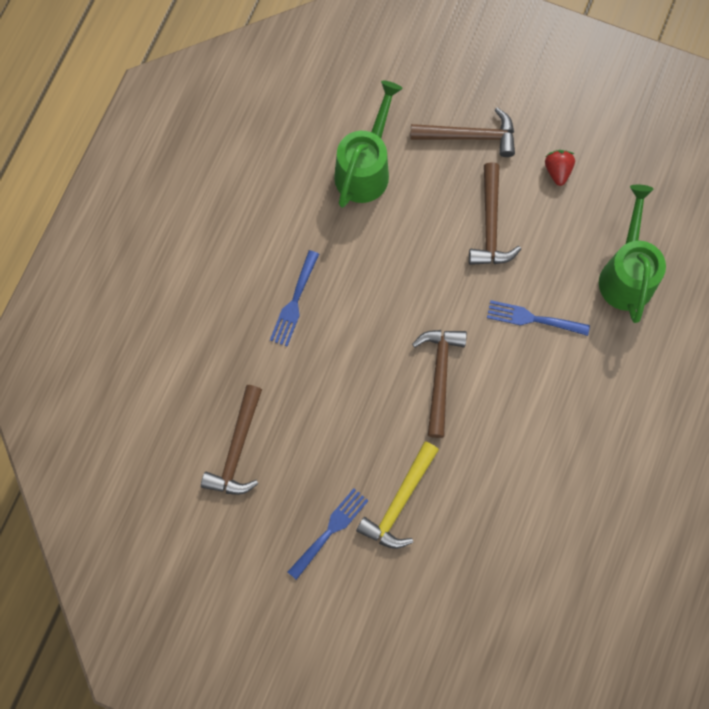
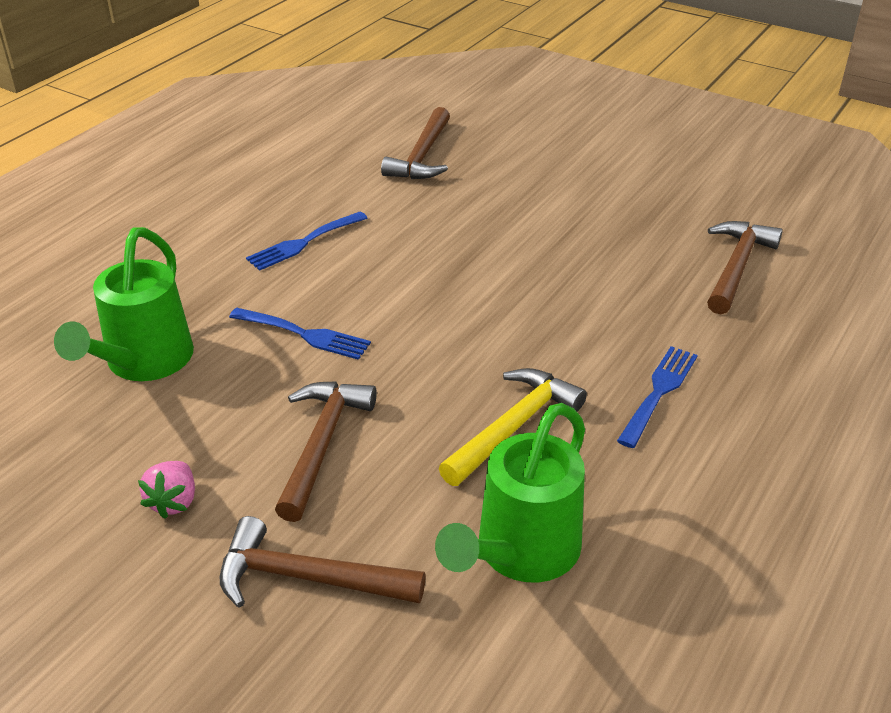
camera: 170 degrees left, 35 degrees down
blue fork [288,488,369,580] -> blue fork moved to [246,212,367,271]
yellow hammer [356,441,439,549] -> yellow hammer moved to [439,368,587,486]
brown hammer [412,330,467,438] -> brown hammer moved to [381,107,450,179]
red strawberry [545,150,575,186] -> pink strawberry [138,461,195,519]

